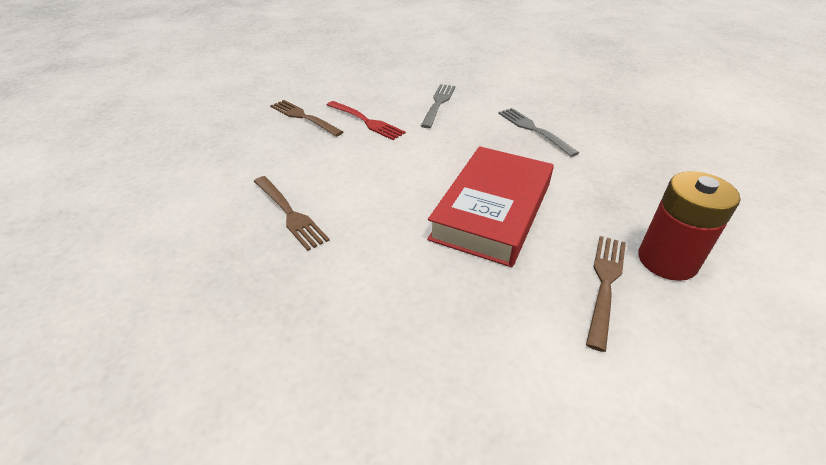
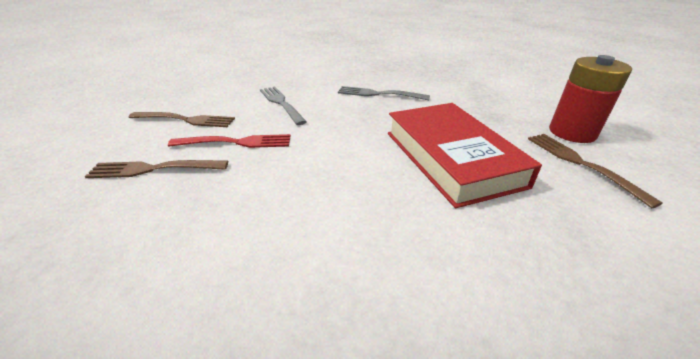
camera: 45 degrees left, 5 degrees down
brown fork [254,176,330,251] -> brown fork moved to [128,112,235,127]

